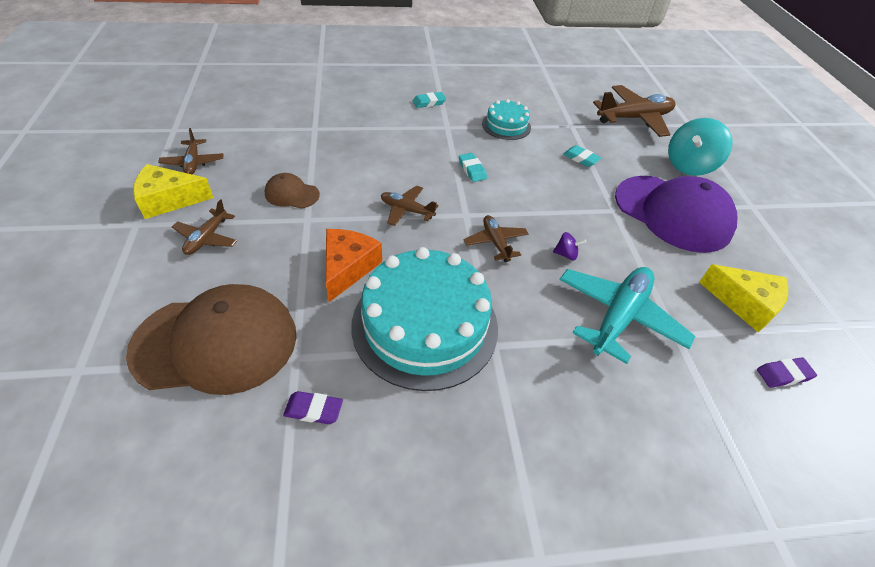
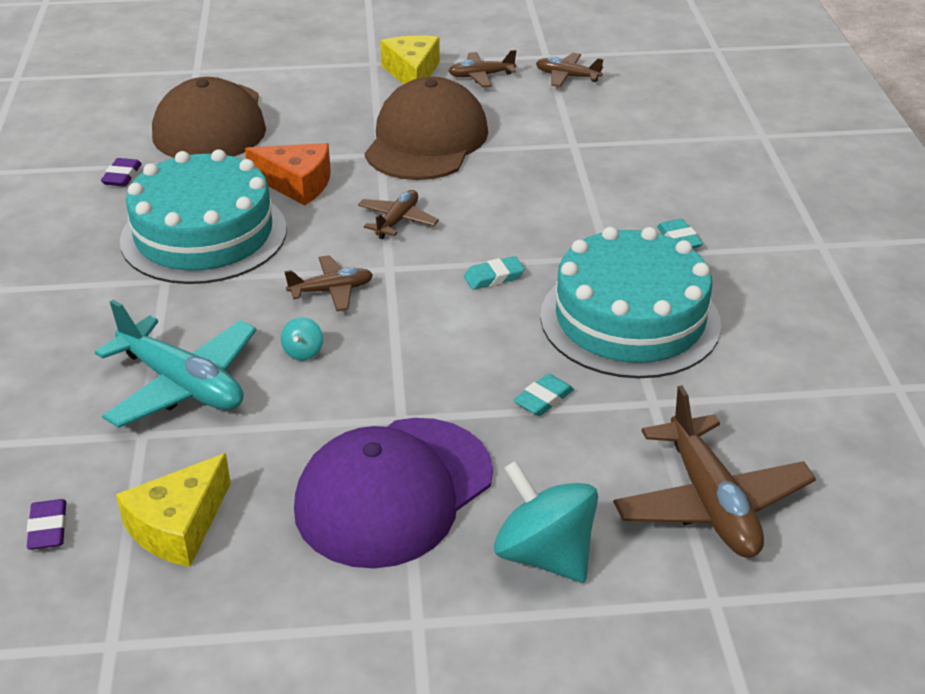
camera: 95 degrees right, 10 degrees down
brown plane [172,199,237,255] -> brown plane moved to [536,53,603,87]
brown cap [265,173,320,209] -> brown cap [365,77,488,180], size x2.22
turquoise cake [482,99,531,140] -> turquoise cake [540,227,721,378], size x2.01
purple spinning top [553,232,586,261] -> turquoise spinning top [281,317,323,360]

